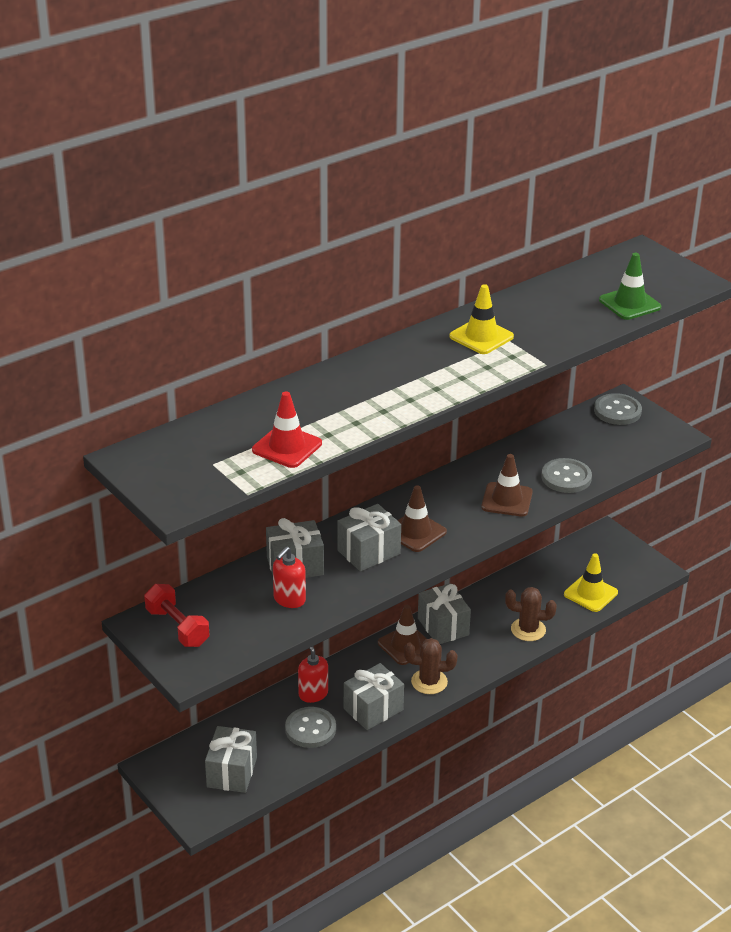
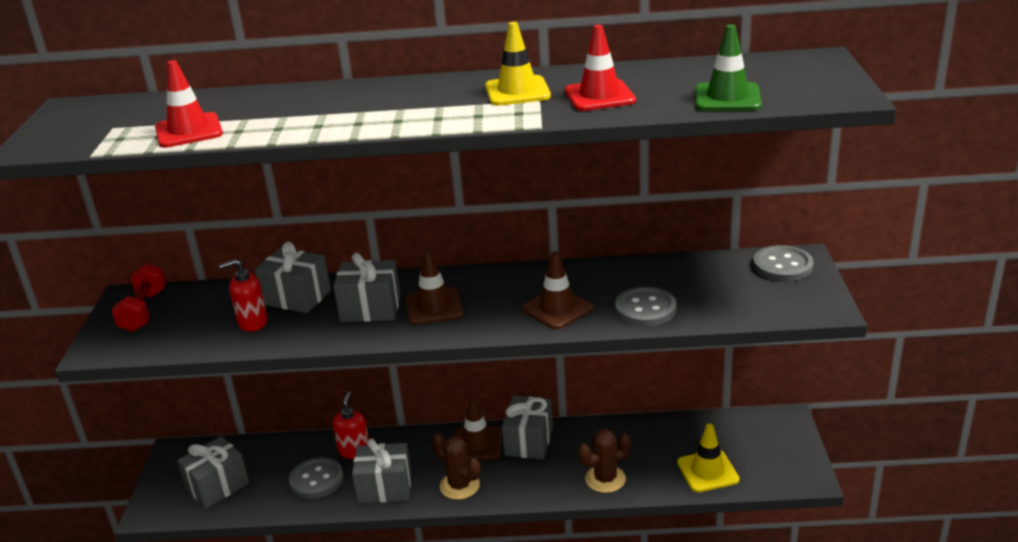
camera: 40 degrees right, 5 degrees down
brown cactus [505,587,557,641] -> brown cactus turned 75 degrees counterclockwise [578,429,631,493]
none -> red traffic cone [565,25,636,111]

